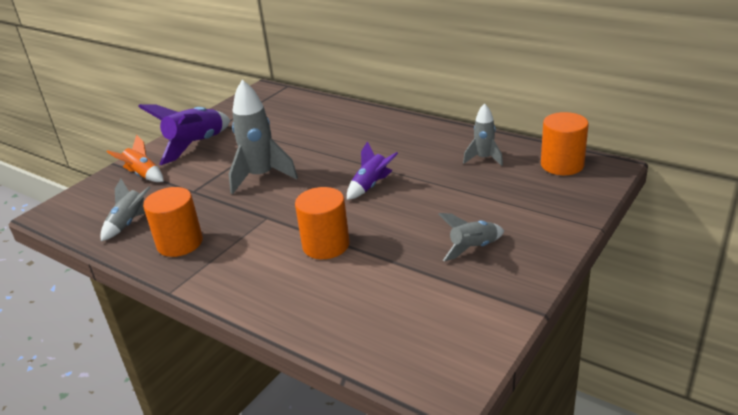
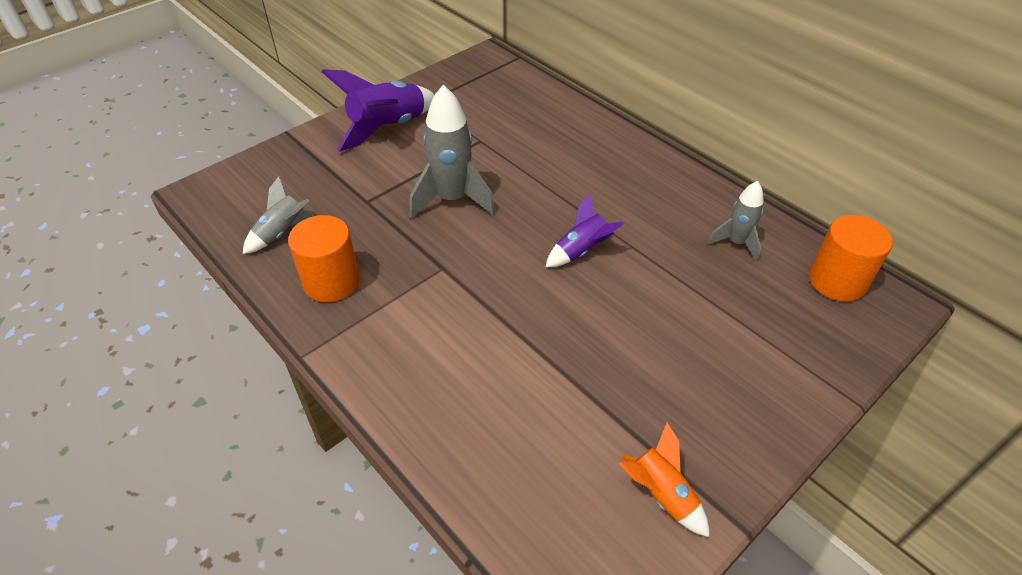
camera: 10 degrees right, 15 degrees up
orange rocket [106,135,164,182] -> orange rocket moved to [619,423,710,537]
orange cylinder [295,187,350,259] -> none
grey rocket [439,213,504,261] -> none

